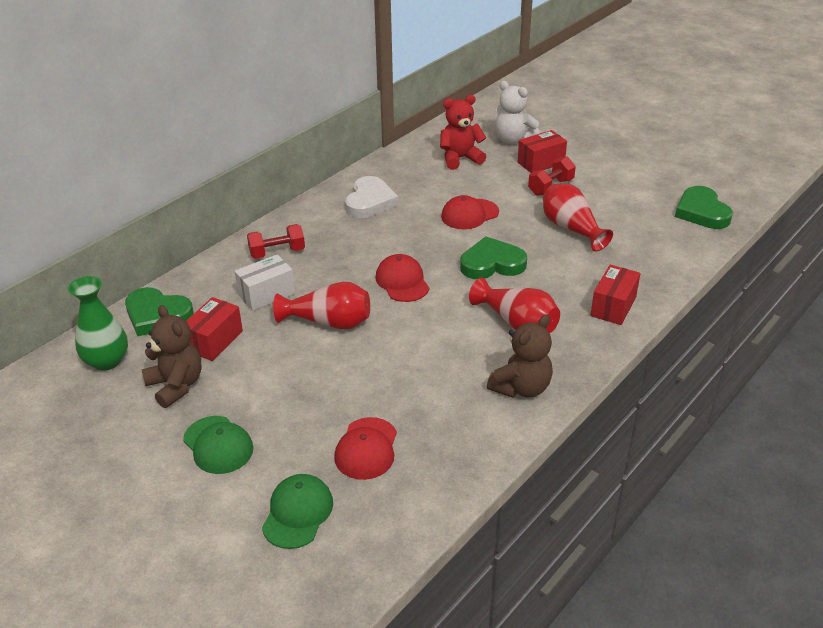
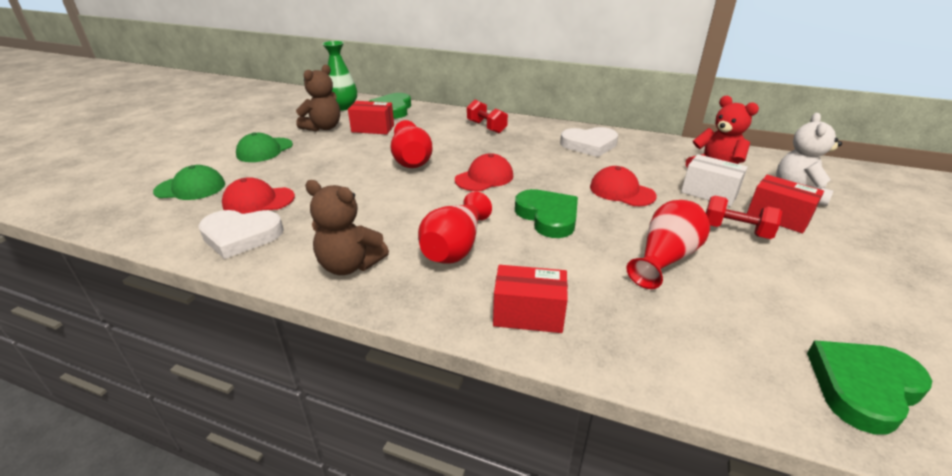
camera: 70 degrees right, 5 degrees down
white box [235,254,295,311] -> white box moved to [681,154,748,207]
none -> white heart [198,210,284,259]

